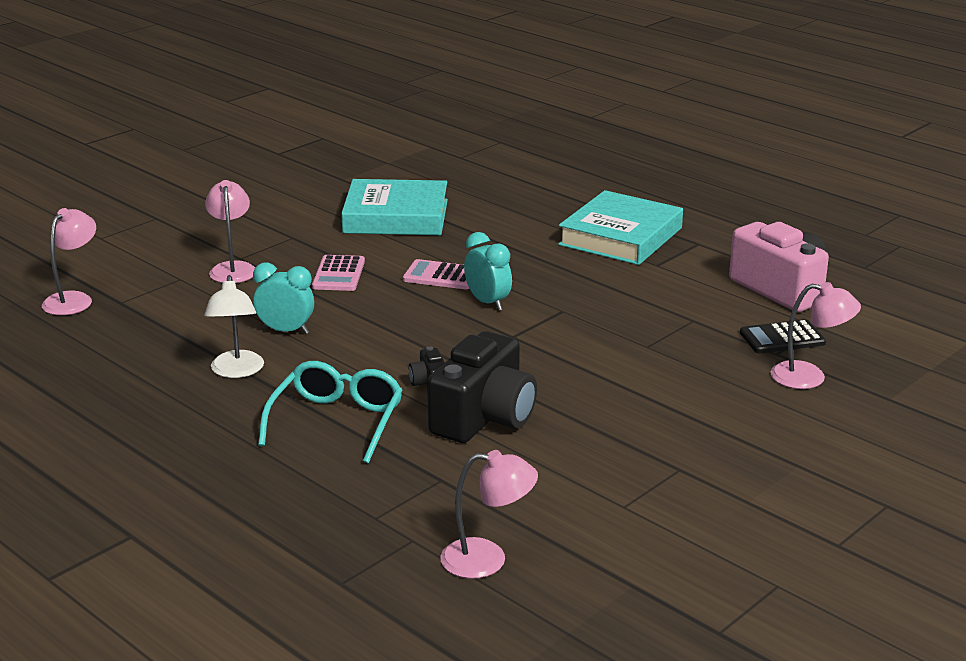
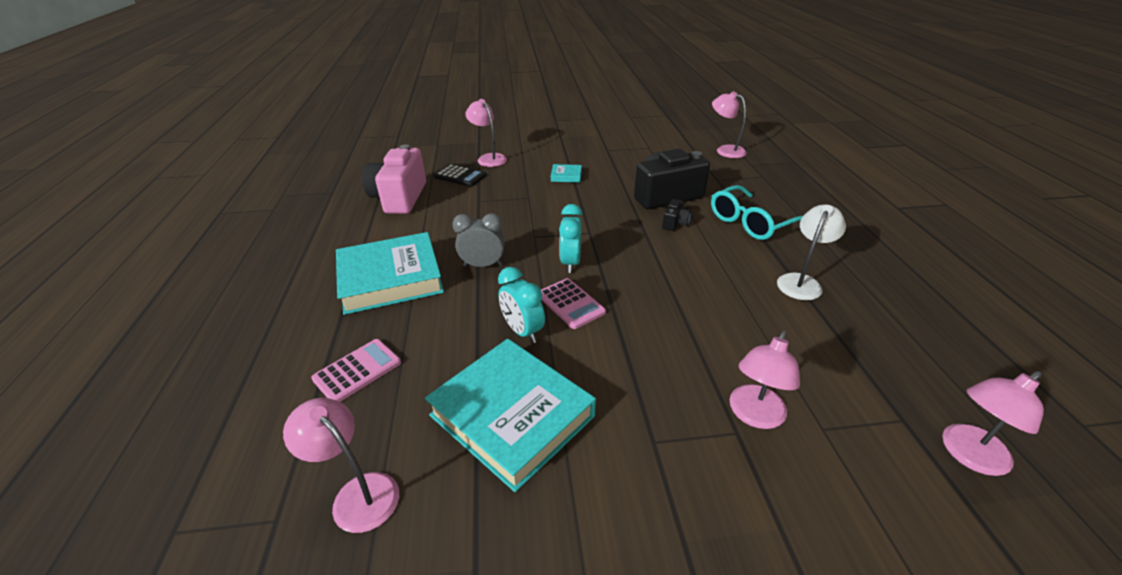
camera: 140 degrees left, 10 degrees up
turquoise clock [253,263,314,334] -> turquoise clock moved to [498,267,545,343]
pink calculator [312,255,365,291] -> pink calculator moved to [311,339,401,402]
none -> pink lamp [283,398,399,533]
none -> grey clock [452,213,505,267]
none -> turquoise book [551,164,582,183]

